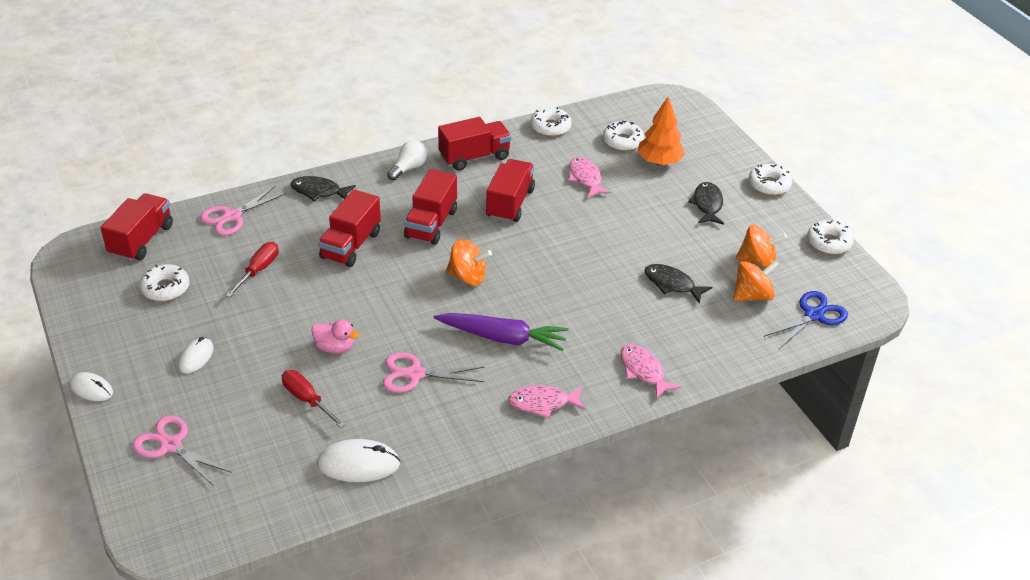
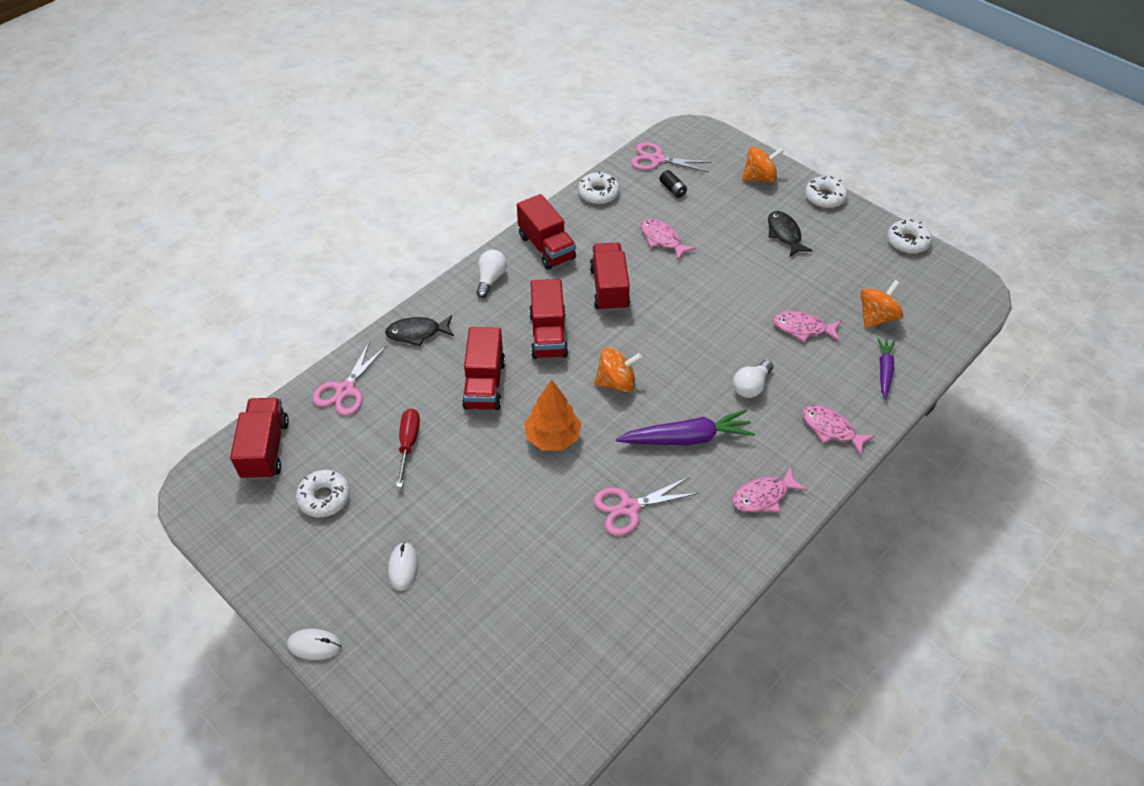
camera: 20 degrees left, 10 degrees up
pink scissors [133,415,232,486] -> pink scissors moved to [631,142,712,173]
red screwdriver [282,370,346,428] -> none
pink duck [311,319,359,354] -> none
white mouse [317,439,400,482] -> none
red truck [438,117,511,171] -> red truck turned 105 degrees clockwise [517,194,576,270]
white donut [603,121,644,151] -> black battery [660,170,687,198]
orange tree [638,97,685,165] -> orange tree moved to [524,380,582,450]
black fish [644,264,712,304] -> pink fish [773,311,841,342]
orange spinning top [736,225,787,268] -> orange spinning top moved to [742,147,784,182]
blue scissors [764,291,848,349] -> none
none -> white light bulb [733,360,773,398]
none -> purple carrot [877,338,895,399]

